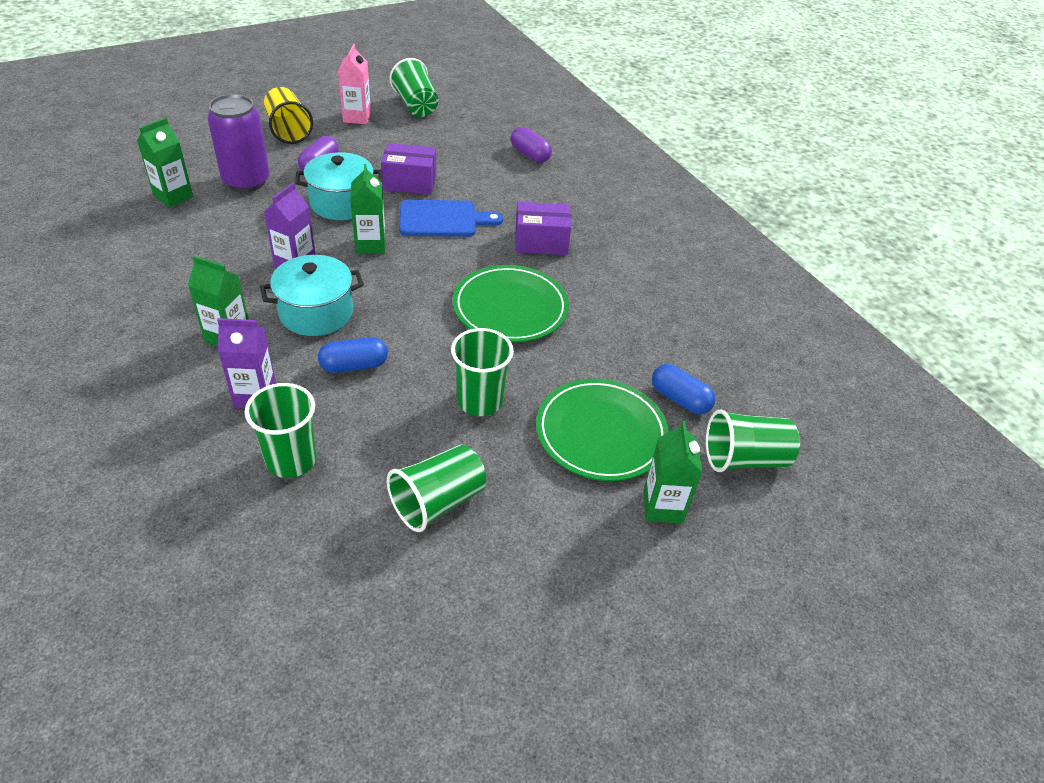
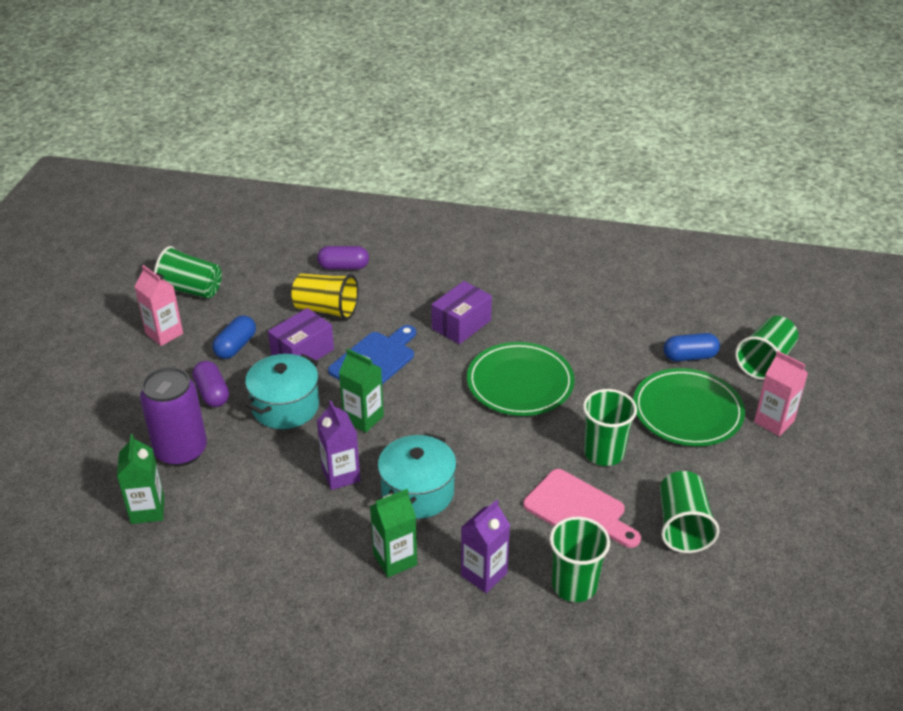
camera: 45 degrees left, 5 degrees down
yellow cup [264,87,313,144] -> yellow cup moved to [291,273,359,320]
blue capsule [318,337,388,373] -> blue capsule moved to [212,315,256,359]
green carton [643,421,702,524] -> pink carton [754,351,808,436]
none -> pink cutting board [523,469,641,548]

